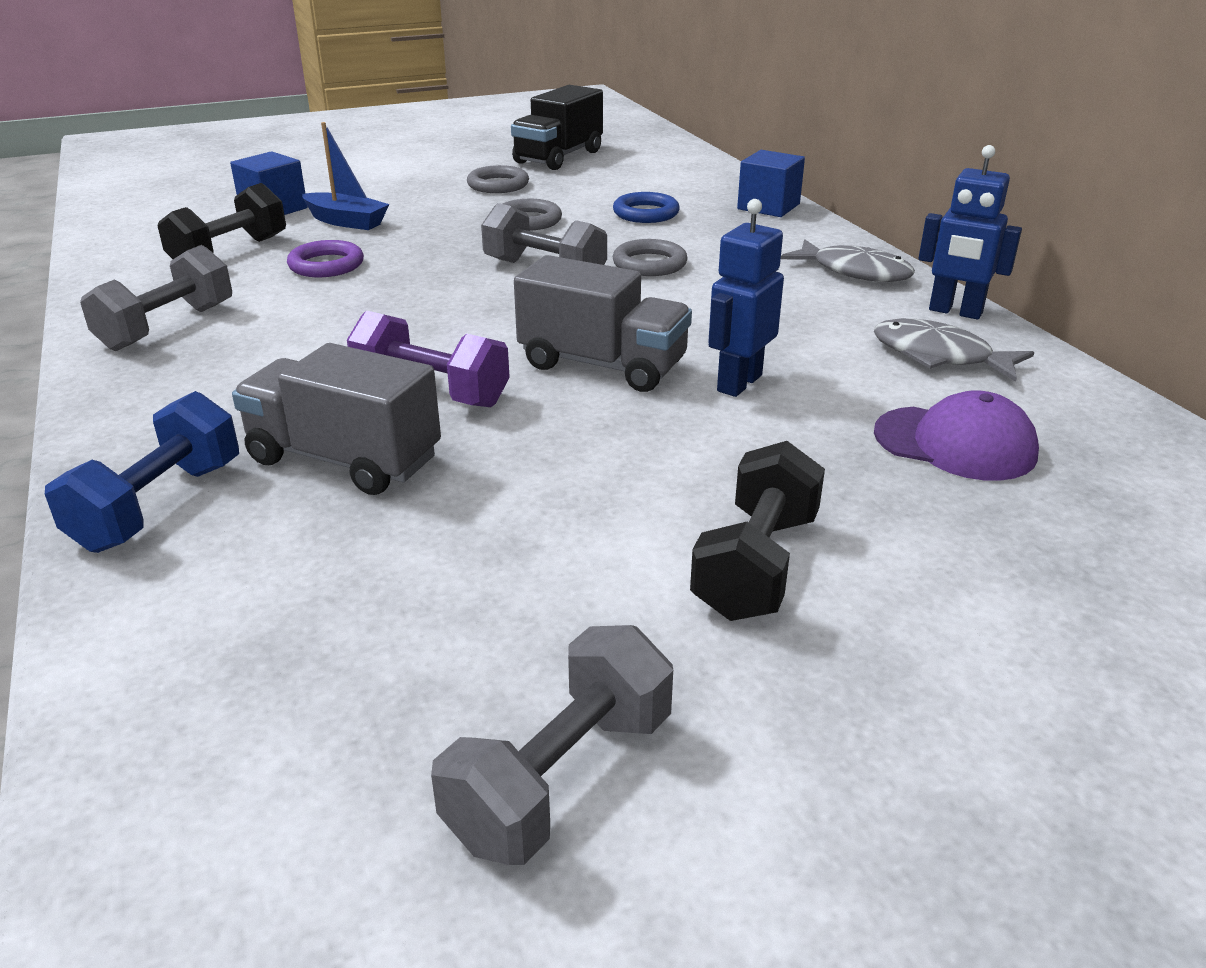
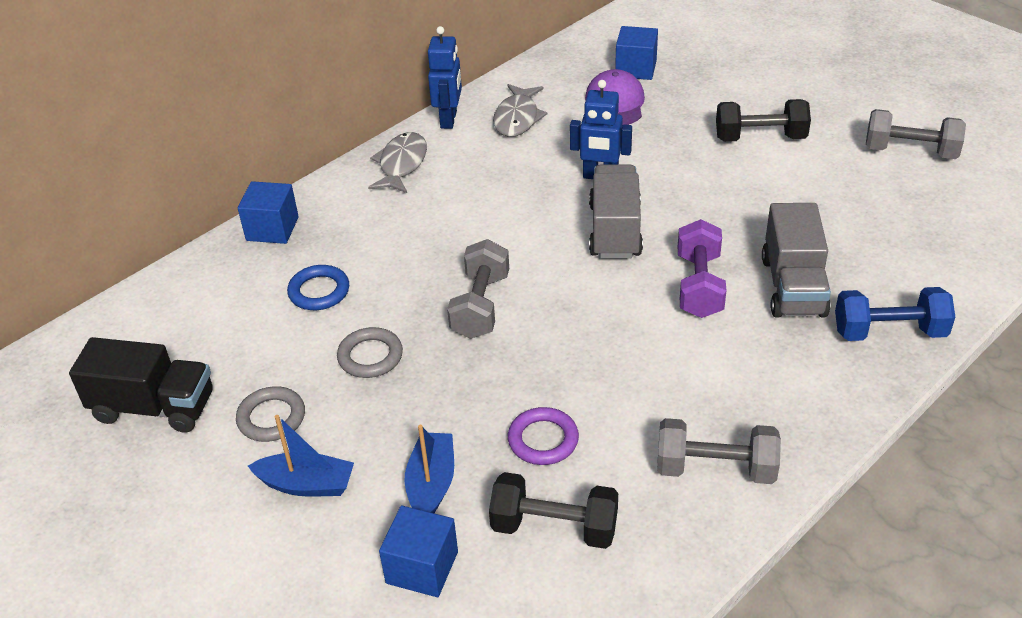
camera: 110 degrees left, 10 degrees up
grey ring [613,239,687,276] -> none
none -> blue boat [248,415,354,497]
none -> blue cube [615,26,658,80]

